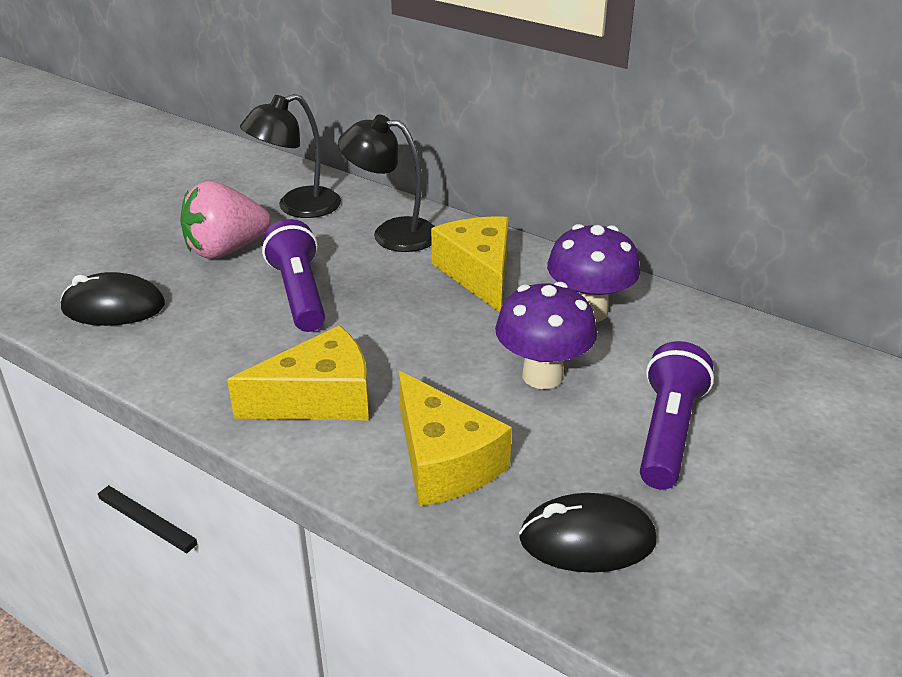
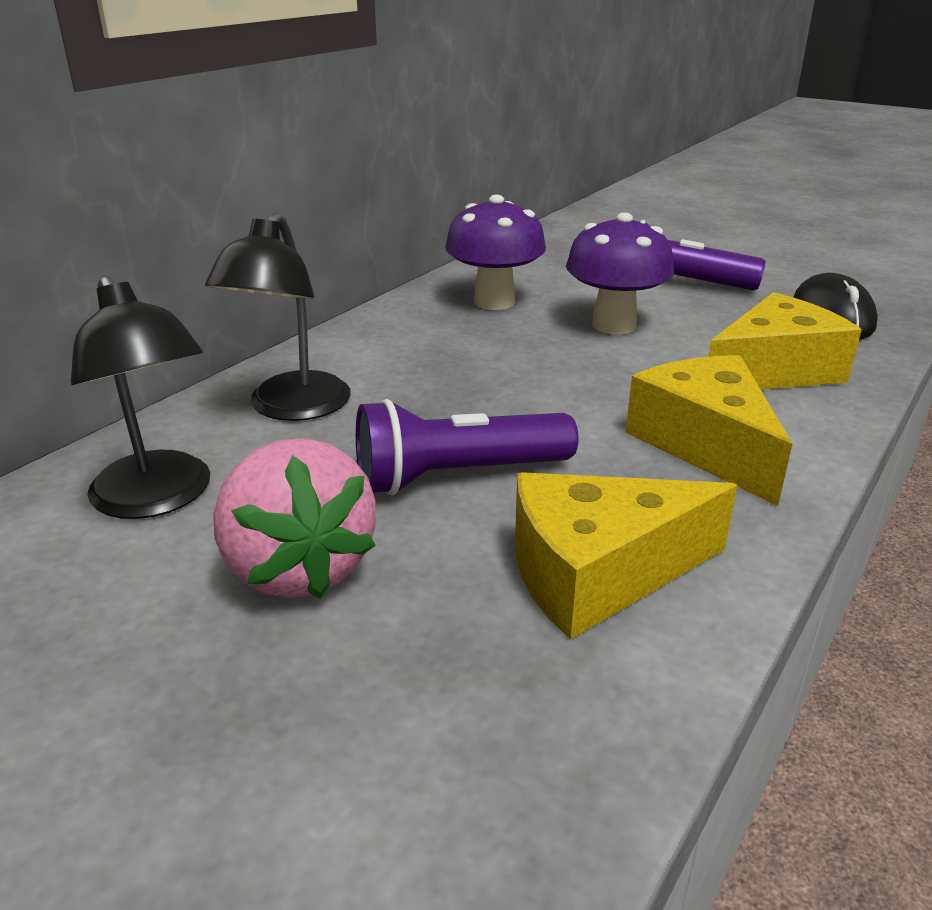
camera: 90 degrees left, 5 degrees down
black mouse [60,272,165,326] -> none
yellow cheese [431,216,509,312] -> yellow cheese moved to [515,472,738,639]

